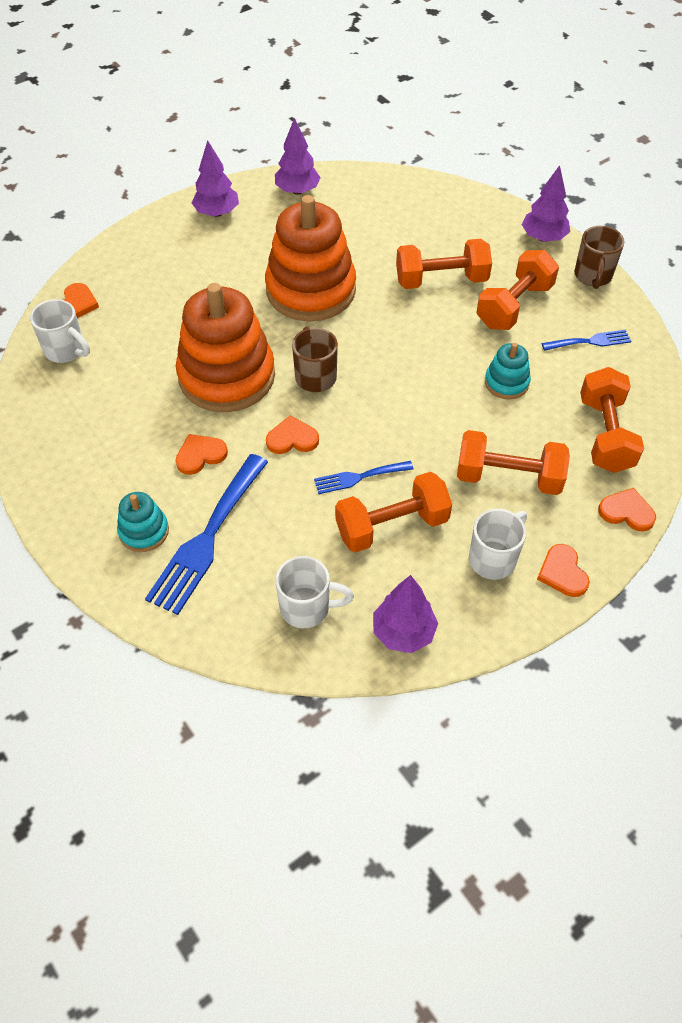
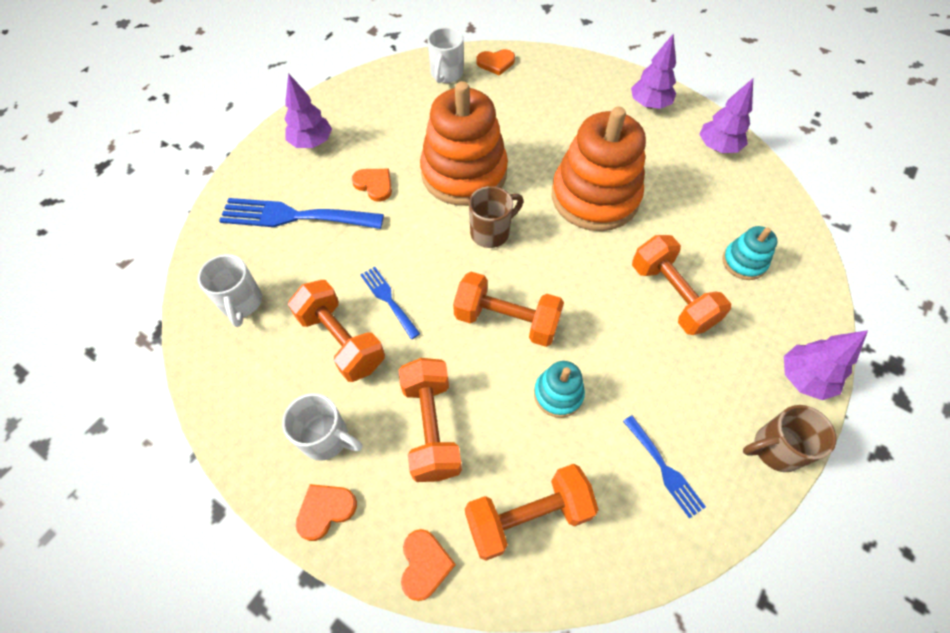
camera: 70 degrees right, 5 degrees up
turquoise stacking toy [117,492,169,552] -> turquoise stacking toy moved to [722,226,778,280]
orange heart [266,415,319,454] -> none
purple tree [373,575,438,653] -> purple tree moved to [284,73,332,148]
orange dumbbell [477,250,559,330] -> orange dumbbell moved to [453,272,564,347]

